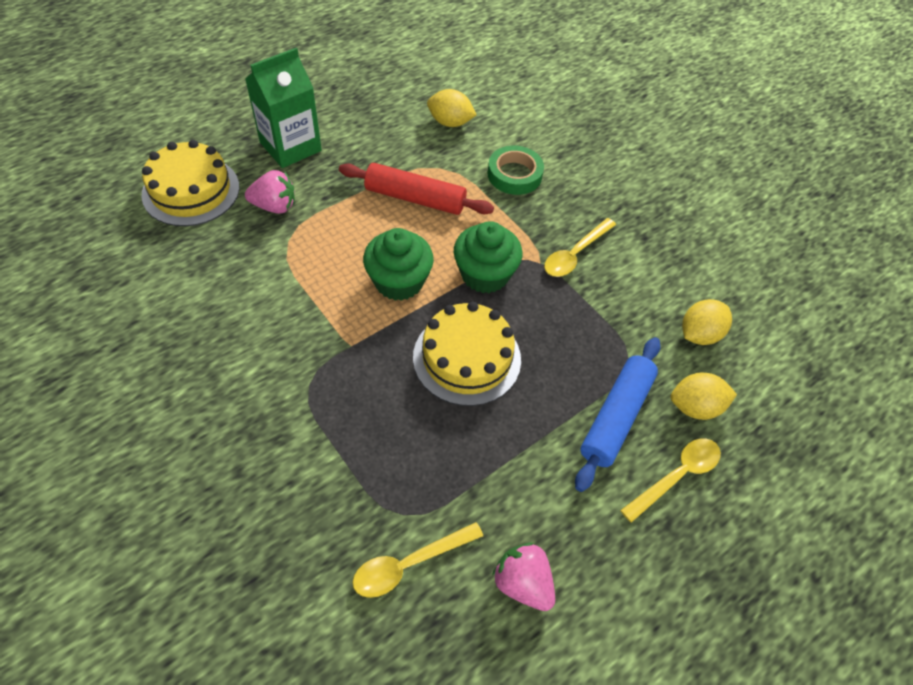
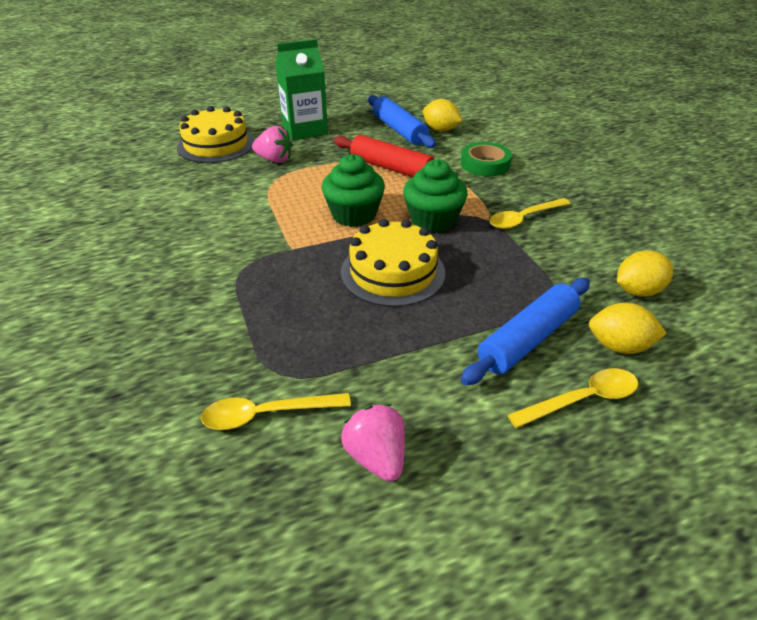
camera: 20 degrees right, 15 degrees down
none -> blue rolling pin [368,95,436,148]

